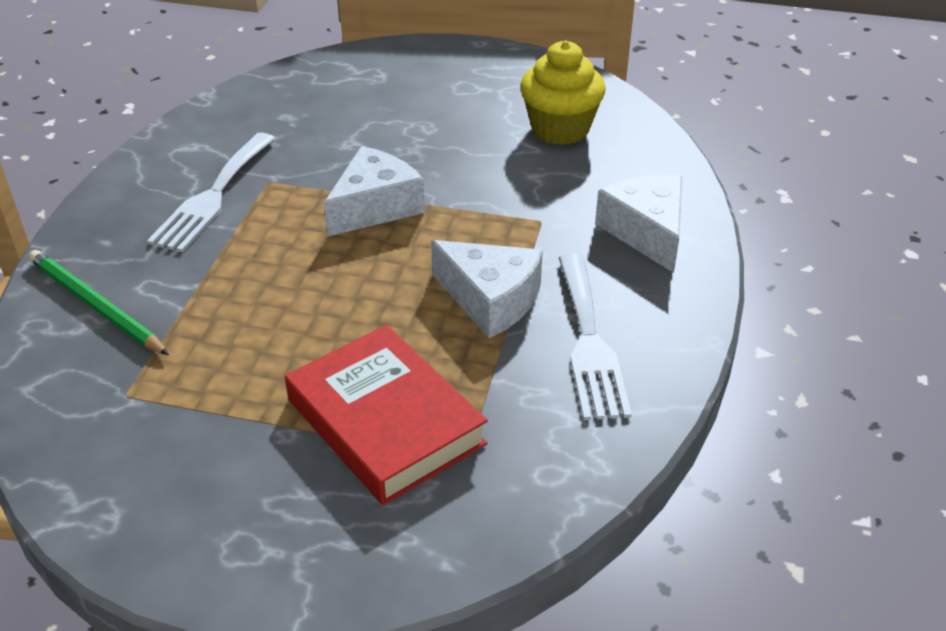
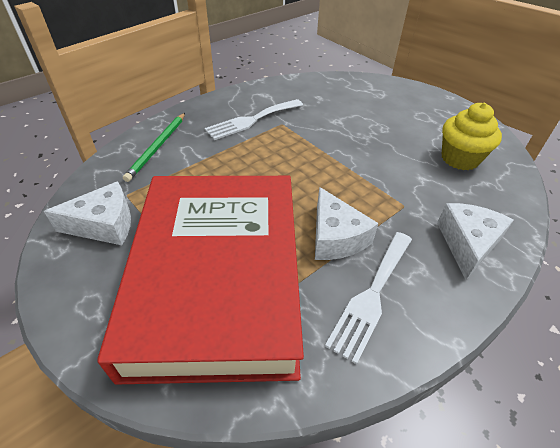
camera: 35 degrees right, 5 degrees up
green pencil [28,250,169,355] -> green pencil turned 150 degrees counterclockwise [123,113,185,182]
red book [285,325,488,505] -> red book [97,176,304,385], size x1.94
white cheese [324,146,425,237] -> white cheese moved to [44,181,131,245]

